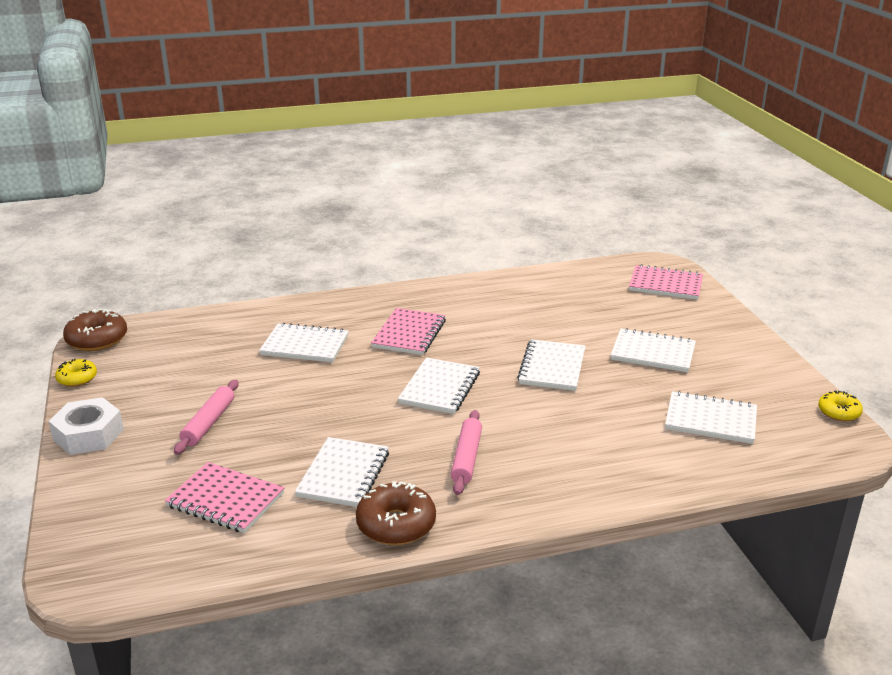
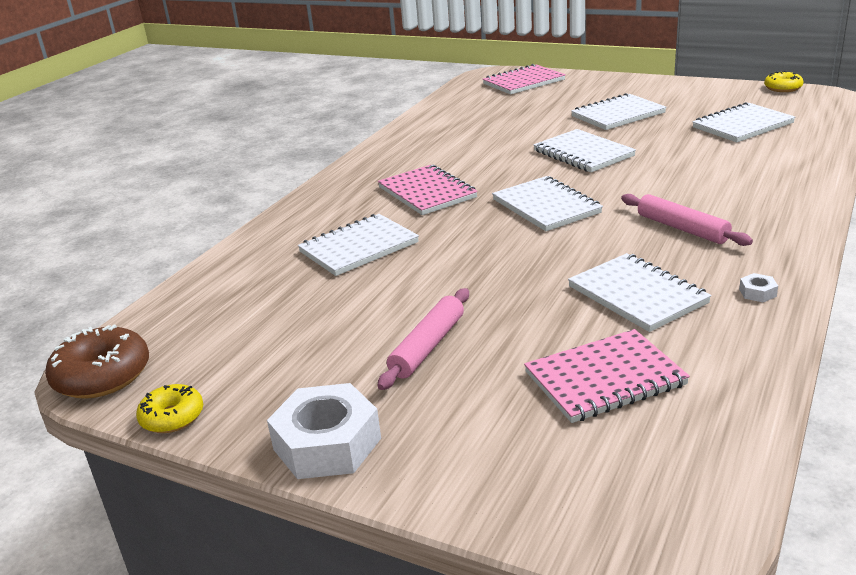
camera: 45 degrees left, 0 degrees up
pink rolling pin [174,380,239,455] -> pink rolling pin turned 60 degrees clockwise [378,288,469,390]
brown donut [356,481,436,545] -> white nut [739,273,778,302]

